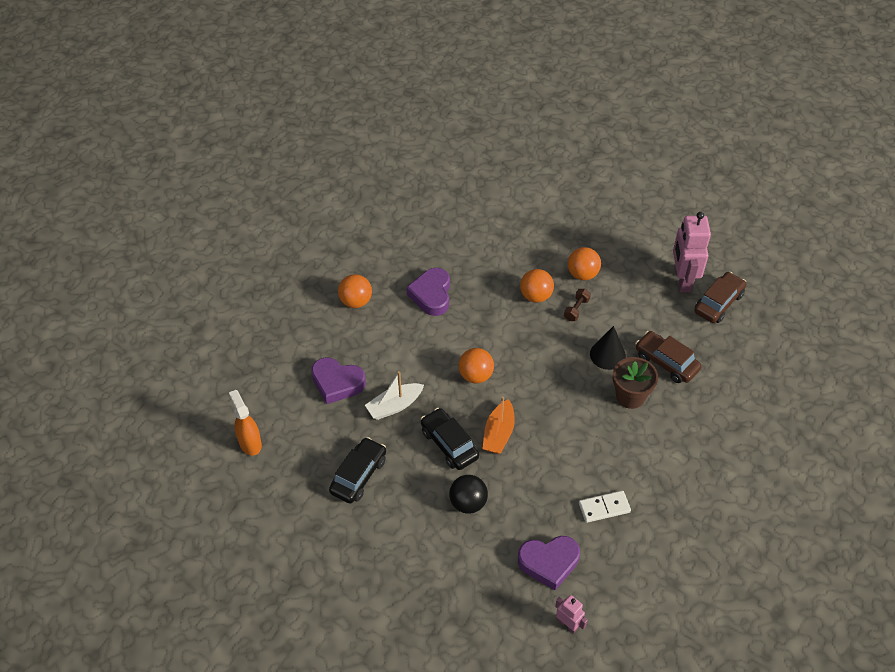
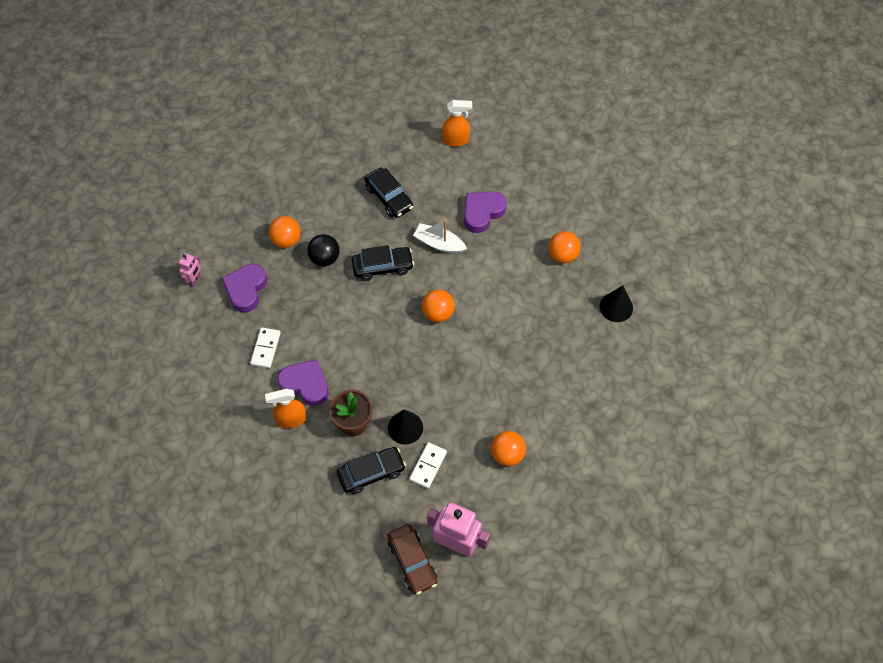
camera: 115 degrees right, 10 degrees up
white boat [365,371,424,420] -> white boat turned 60 degrees counterclockwise [413,219,467,253]
purple heart [406,268,450,316] -> purple heart moved to [277,359,329,406]
orange boat [482,397,515,454] -> none
orange ball [520,269,554,303] -> orange ball moved to [269,216,301,248]
pink robot [555,595,588,634] -> pink robot turned 45 degrees counterclockwise [179,253,201,287]
brown dumbbell [564,289,591,321] -> none
brown car [635,331,702,383] -> black car [337,447,406,494]
none -> orange spray bottle [265,389,307,428]
none -> white domino [409,442,447,488]
none -> black cone [600,286,633,322]

